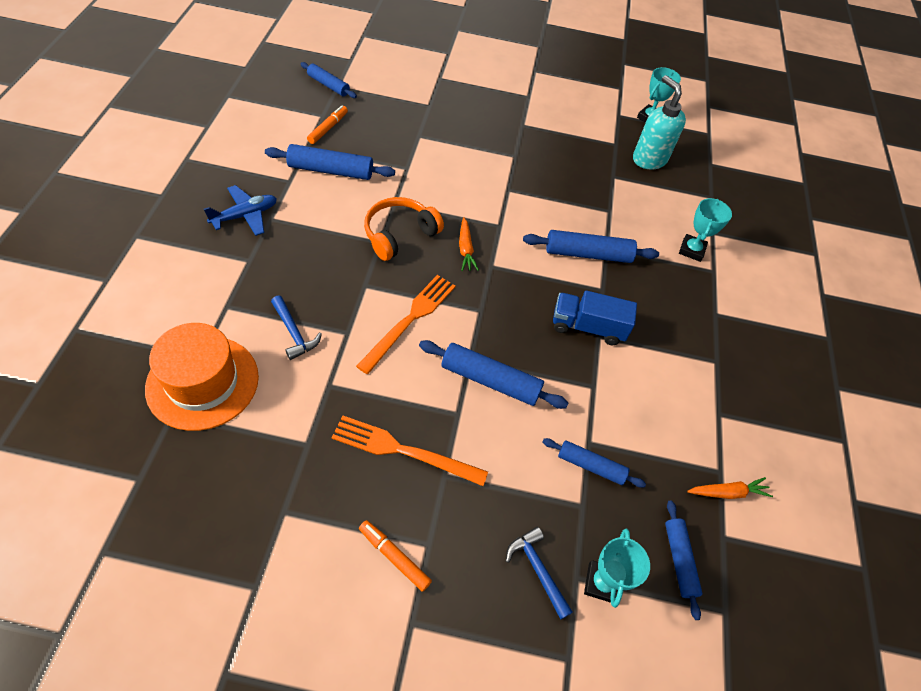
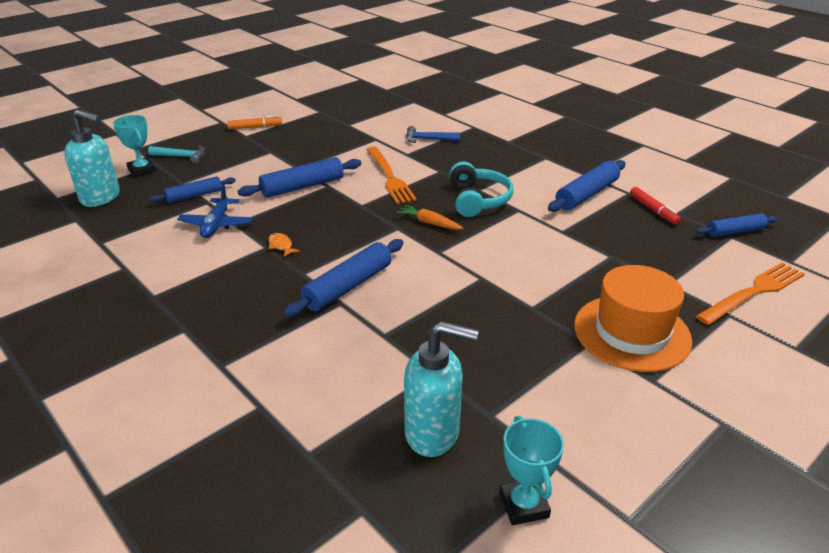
camera: 135 degrees right, 20 degrees down
orange hat [145,323,259,431] -> orange hat moved to [574,265,692,372]
blue plane [204,185,277,236] -> blue plane moved to [177,184,253,238]
orange marker [307,105,348,144] -> red marker [630,187,681,225]
orange fork [332,416,488,486] -> orange fork moved to [696,262,804,325]
orange headphones [364,197,444,261] -> turquoise headphones [450,161,514,217]
blue hammer [506,527,573,619] -> turquoise hammer [148,145,206,164]
blue truck [553,290,637,345] -> orange fish [268,233,300,257]
blue rolling pin [665,500,702,620] -> turquoise soap dispenser [64,109,120,207]
turquoise trophy [679,198,732,262] -> none
orange carrot [687,477,773,499] -> none

